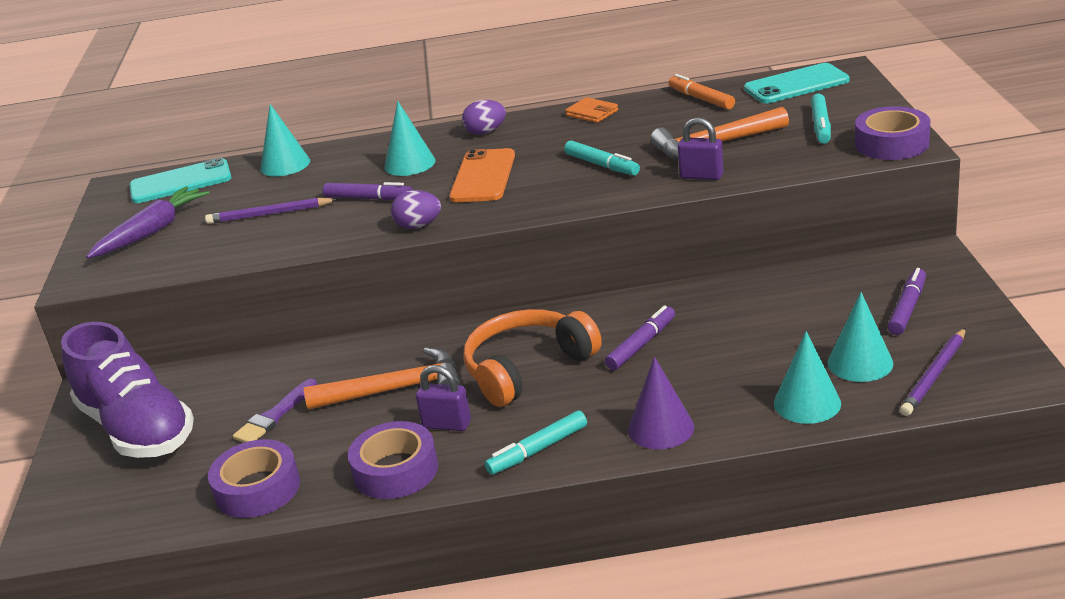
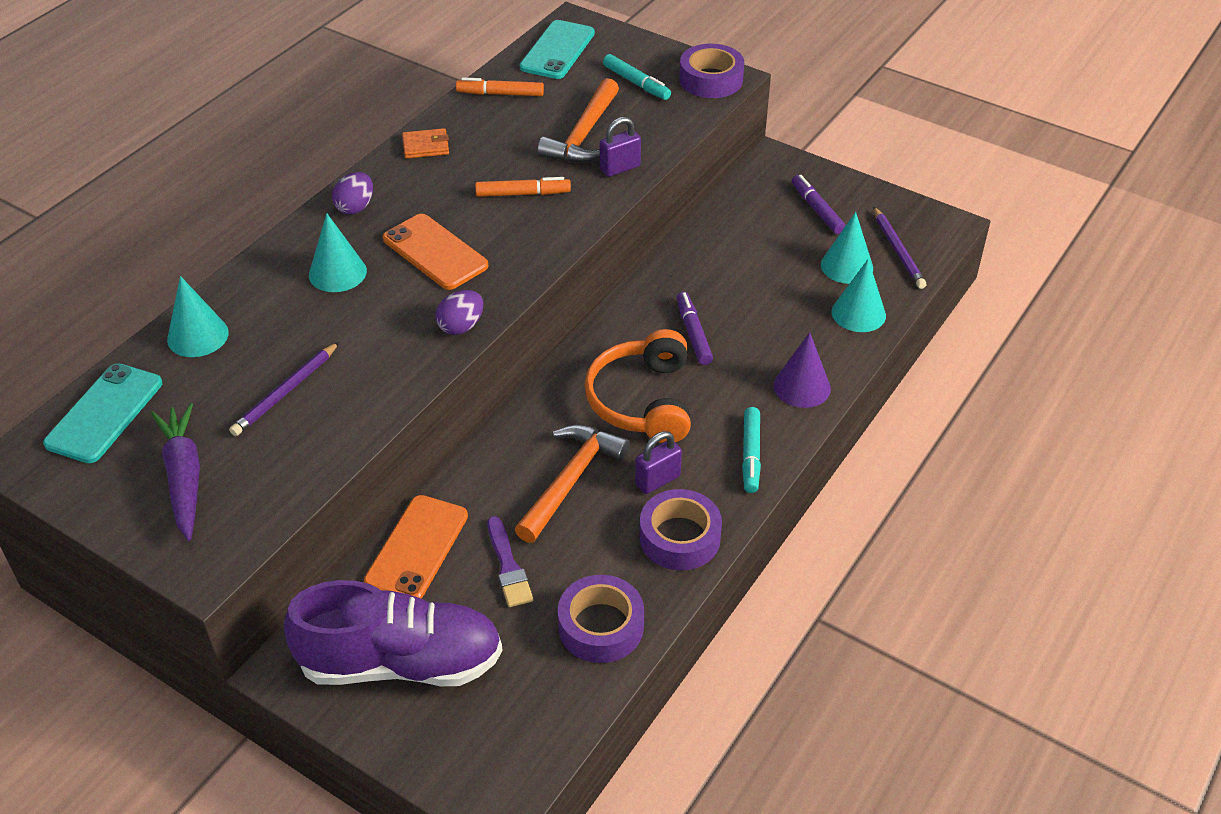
camera: 55 degrees left, 15 degrees up
purple marker [323,182,413,200] -> none
turquoise marker [564,141,640,176] -> orange marker [475,177,571,197]
none -> orange phone [364,495,468,599]

